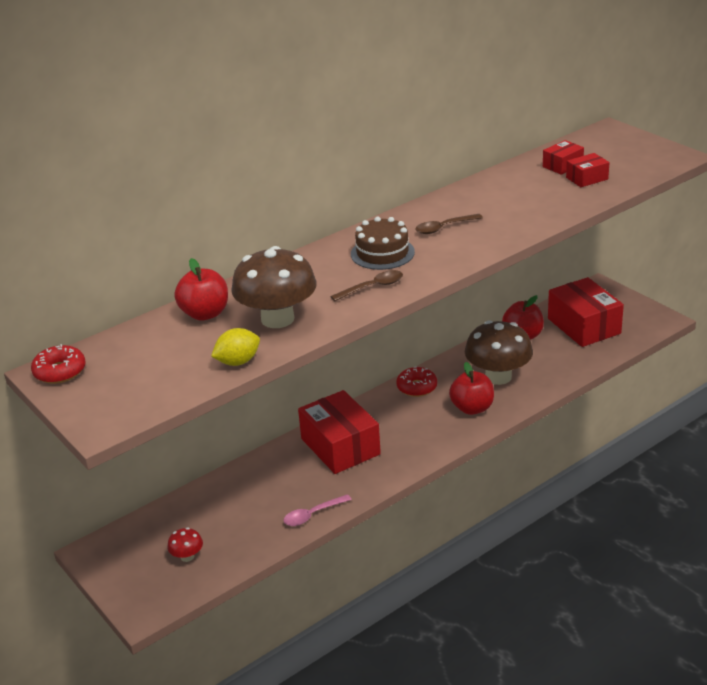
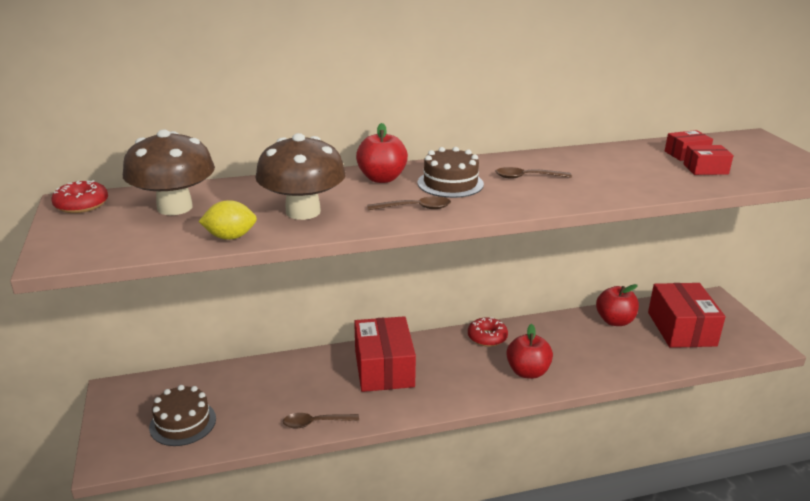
camera: 20 degrees right, 5 degrees down
red mushroom [167,528,203,562] -> brown cake [149,385,216,446]
red apple [174,258,228,321] -> red apple moved to [356,123,408,183]
pink spoon [283,494,352,526] -> brown spoon [283,413,359,428]
brown mushroom [465,320,533,385] -> brown mushroom moved to [123,129,215,215]

